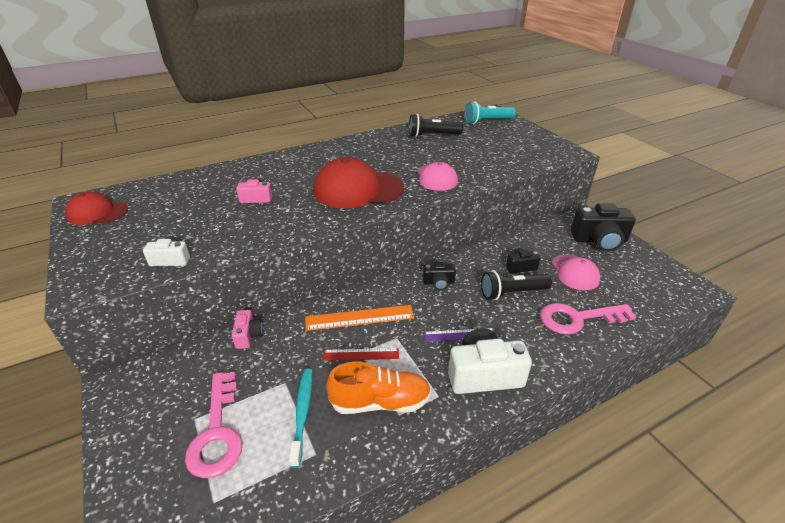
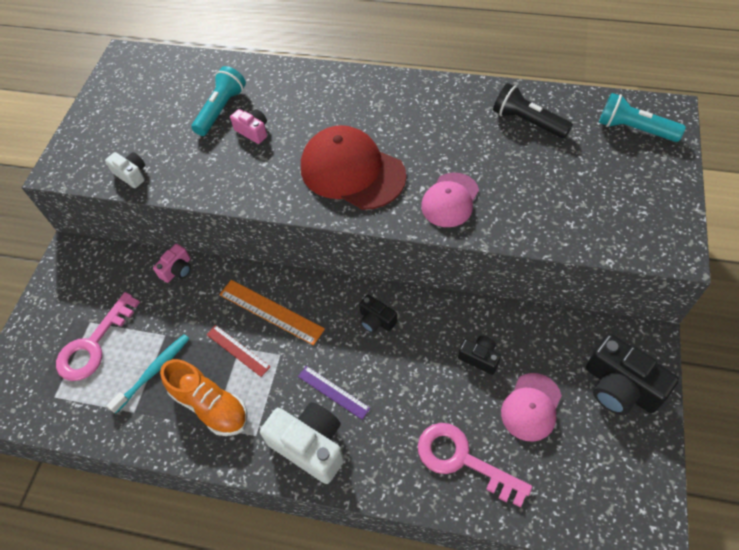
camera: 45 degrees right, 20 degrees up
red cap [65,192,128,225] -> none
black flashlight [481,271,552,300] -> none
none -> turquoise flashlight [191,66,246,136]

